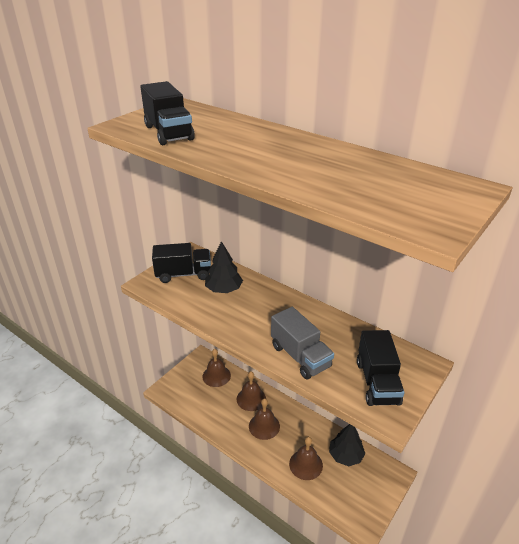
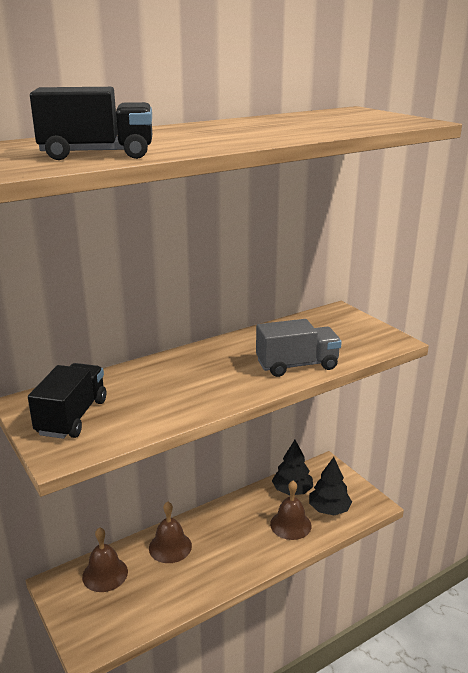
camera: 70 degrees left, 10 degrees down
black tree [205,241,243,293] -> black tree moved to [309,457,352,515]
brown bell [249,398,280,440] -> none
black truck [357,330,404,406] -> none

